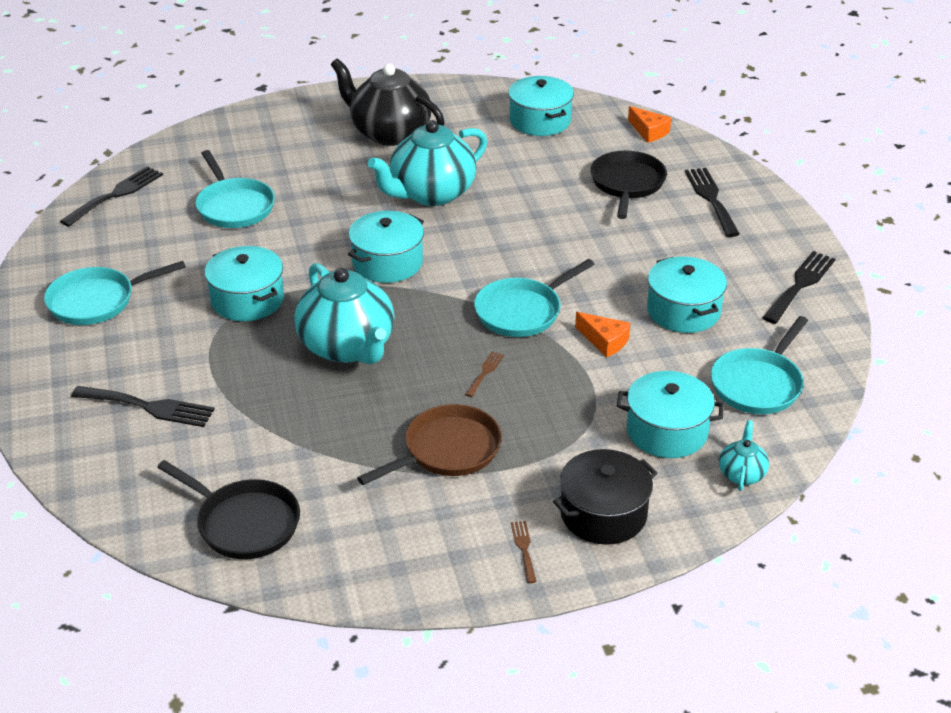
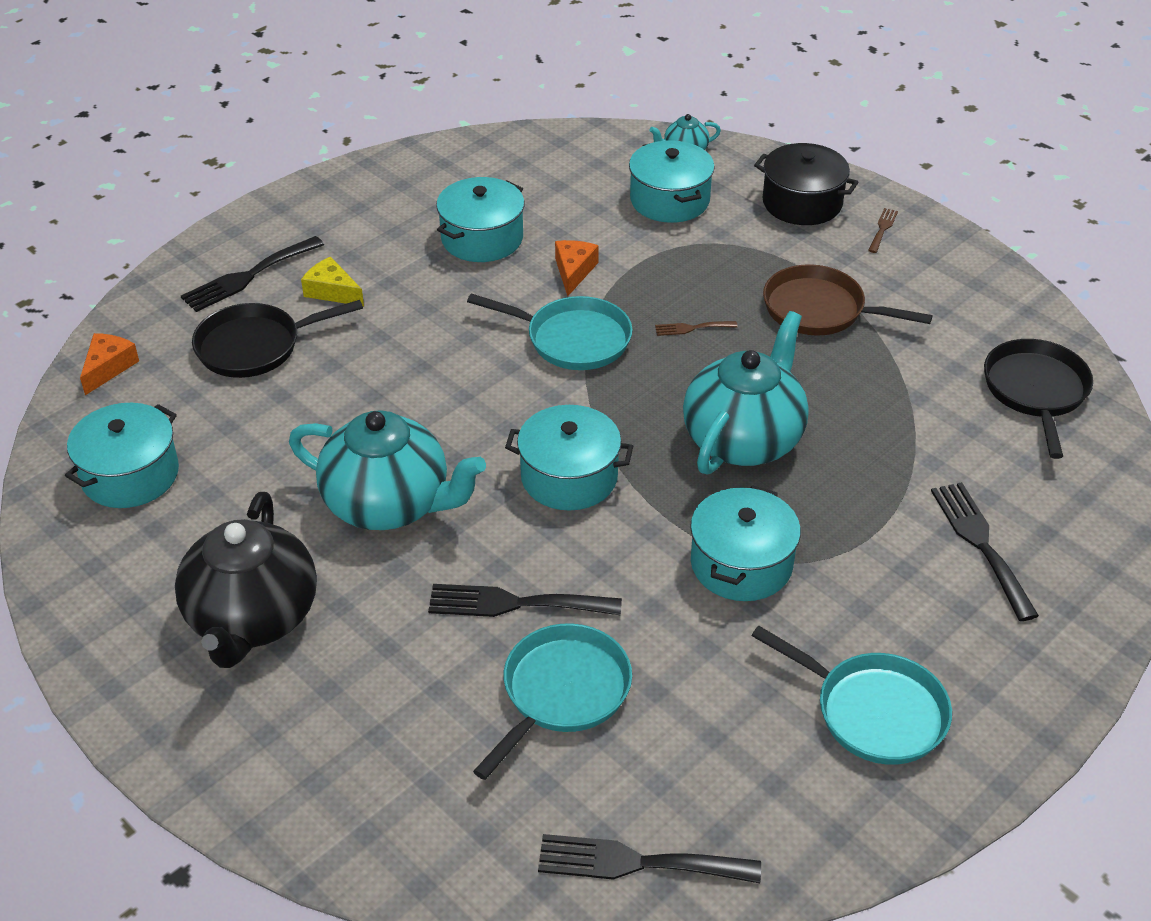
camera: 120 degrees left, 5 degrees up
brown fork [511,521,537,583] -> brown fork turned 150 degrees clockwise [868,208,898,253]
turquoise pan [711,316,808,414] -> none
black fork [763,251,836,324] -> black fork moved to [428,584,622,617]
none -> yellow cheese [301,257,364,306]

